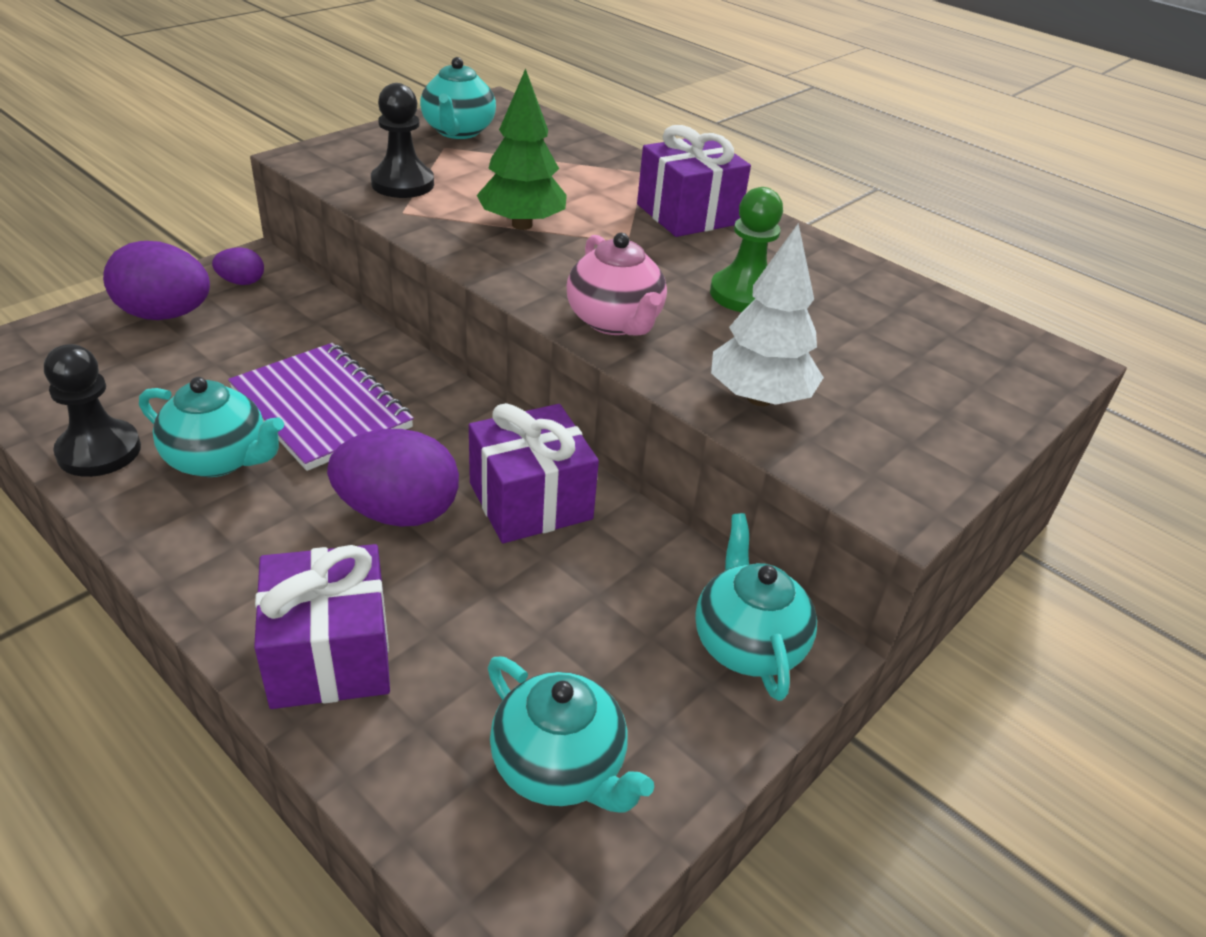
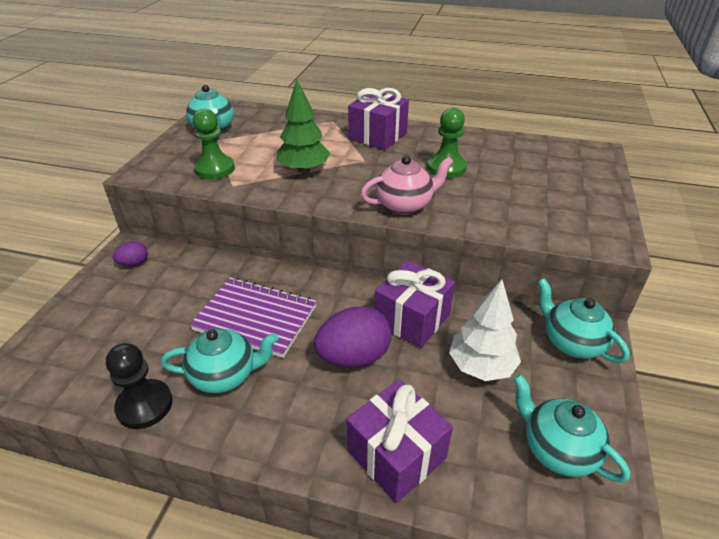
camera: 25 degrees left, 0 degrees up
purple egg [103,241,210,320] -> none
black pawn [371,83,434,198] -> green pawn [193,109,235,179]
turquoise teapot [488,657,654,813] -> turquoise teapot turned 150 degrees counterclockwise [513,374,630,483]
pink teapot [567,233,667,336] -> pink teapot turned 60 degrees counterclockwise [361,155,453,214]
white tree [711,223,824,406] -> white tree moved to [449,279,521,381]

